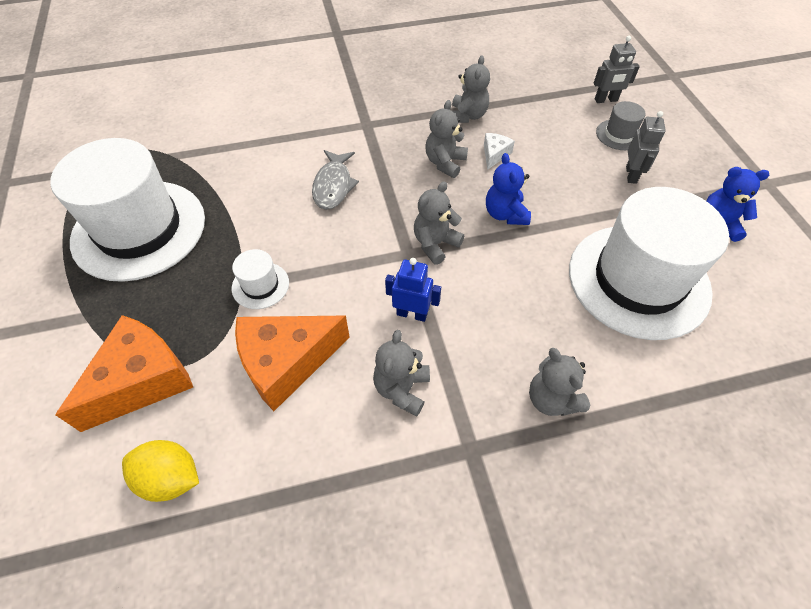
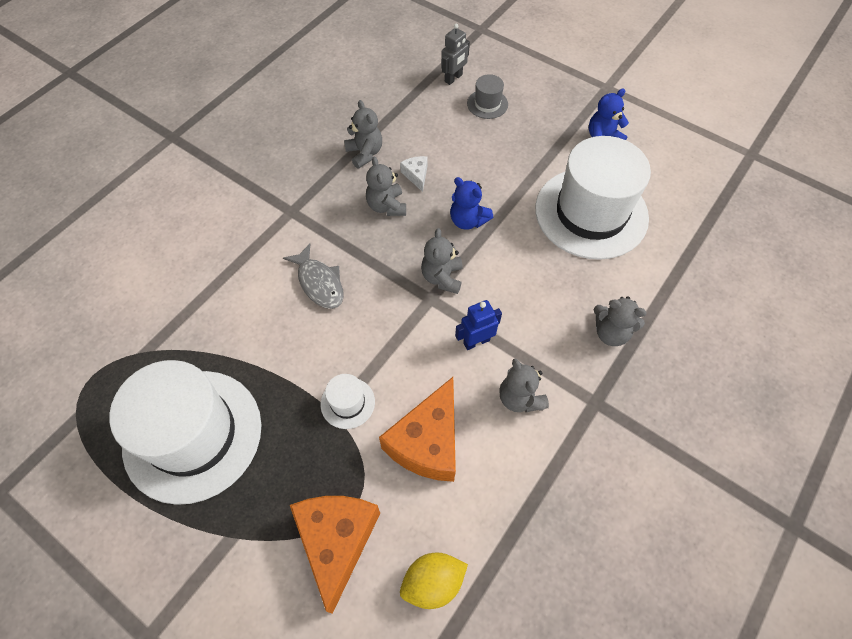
camera: 40 degrees left, 5 degrees up
grey robot [626,111,666,184] -> none

